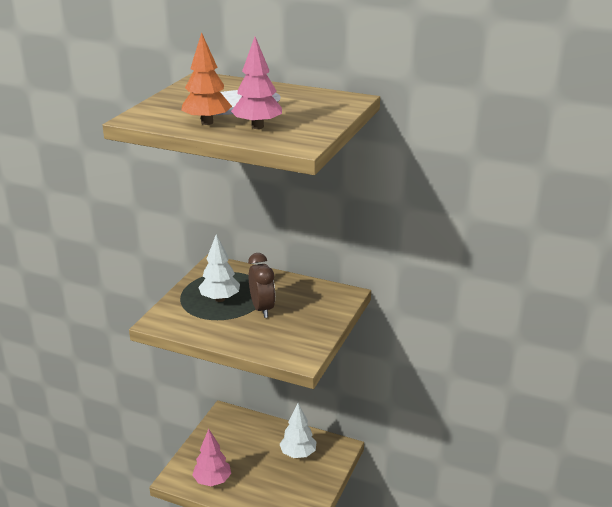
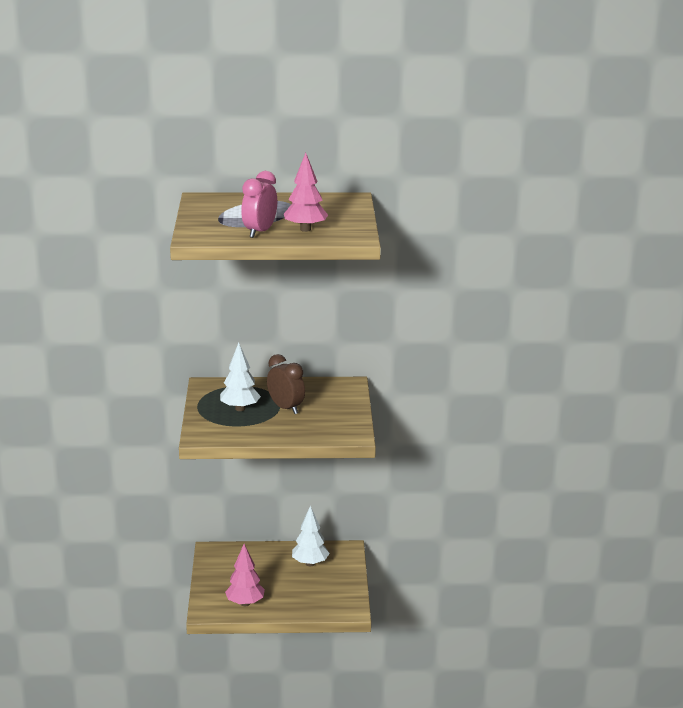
camera: 25 degrees left, 5 degrees down
orange tree [181,32,232,125] -> pink clock [241,171,277,238]

